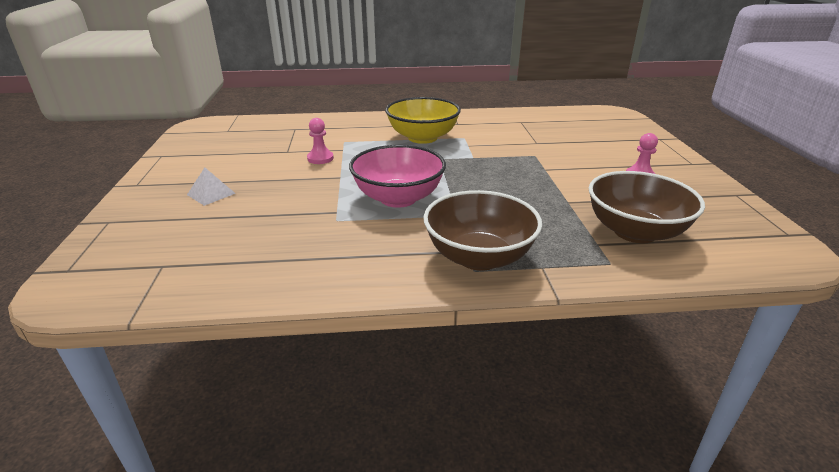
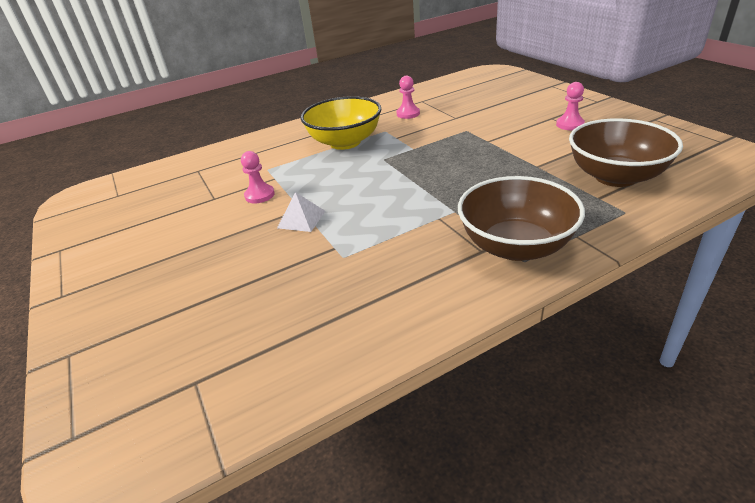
camera: 20 degrees left, 5 degrees up
white pyramid [187,167,236,206] -> white pyramid moved to [277,192,325,232]
pink bowl [349,145,446,208] -> none
none -> pink pawn [396,76,420,119]

